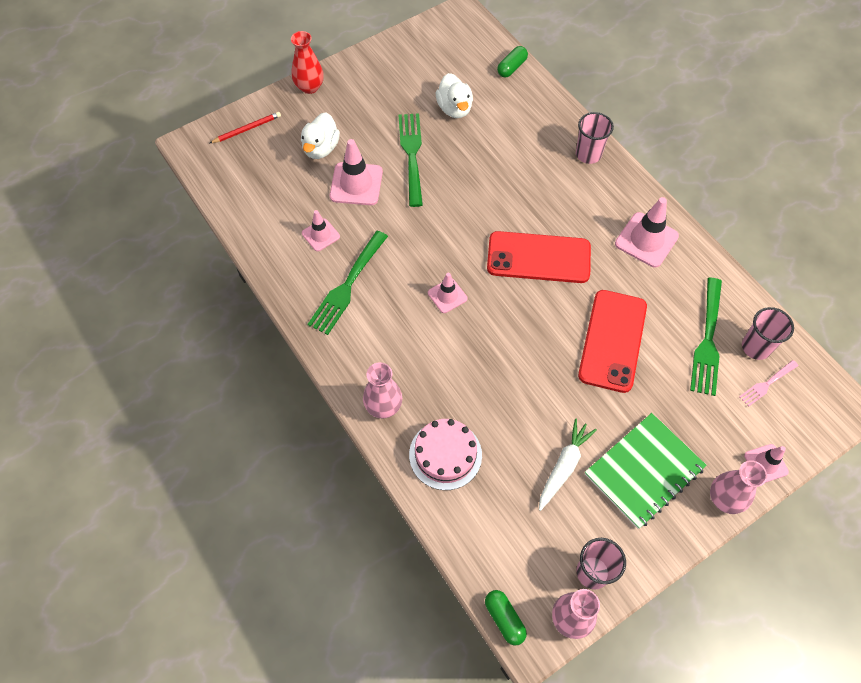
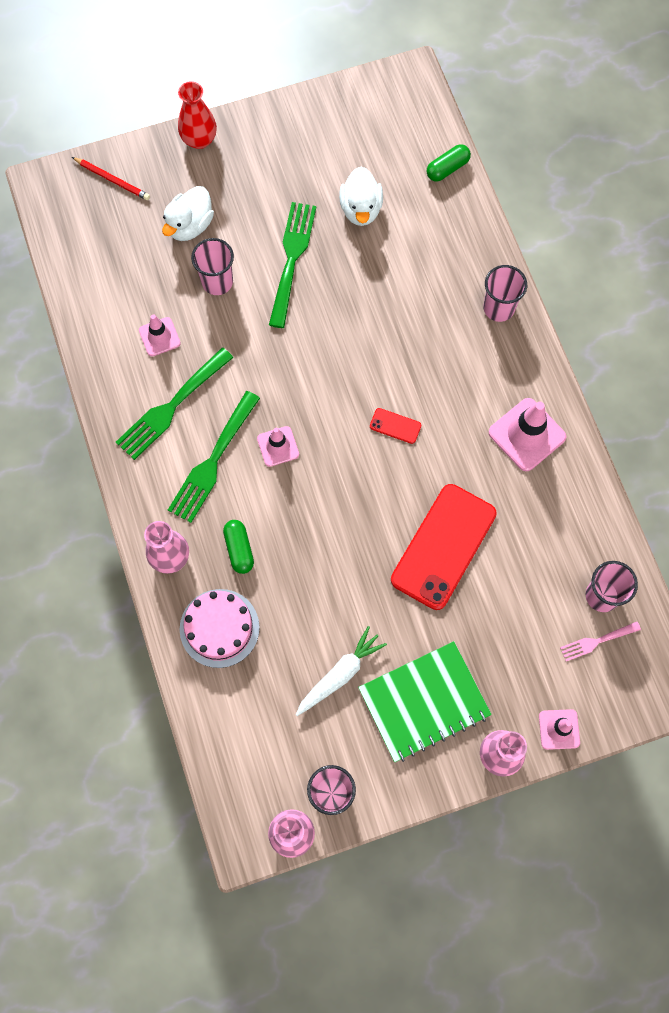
camera: 15 degrees right, 10 degrees up
red pencil [210,112,281,143] -> red pencil turned 45 degrees clockwise [72,157,150,200]
pink traffic cone [330,139,383,205] -> pink cup [191,238,234,295]
green capsule [485,590,527,646] -> green capsule moved to [223,520,254,574]
red phone [487,231,591,283] -> red phone [370,408,421,444], size x0.41
green fork [690,278,722,396] -> green fork moved to [168,391,260,523]

